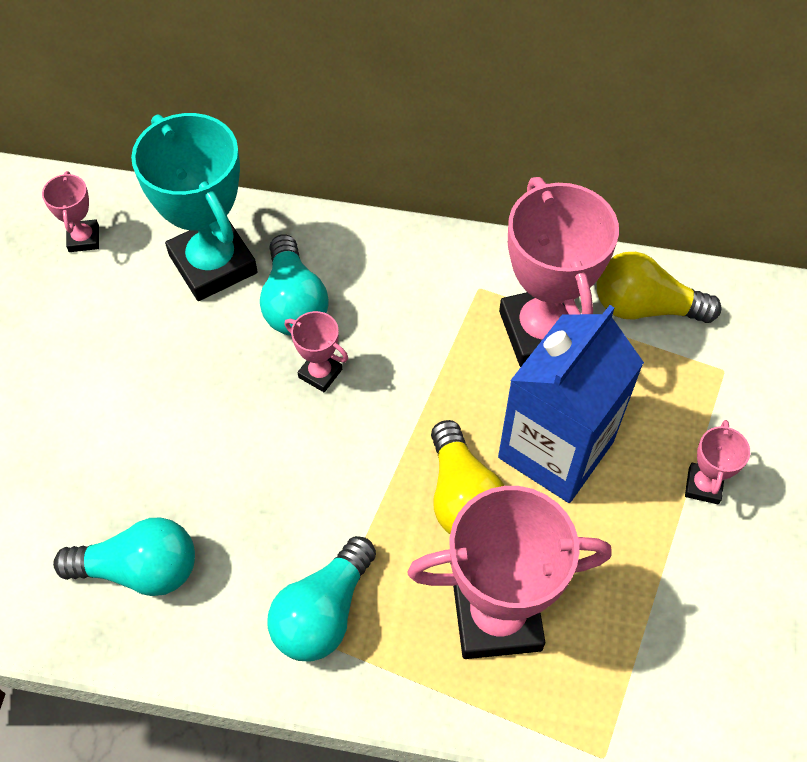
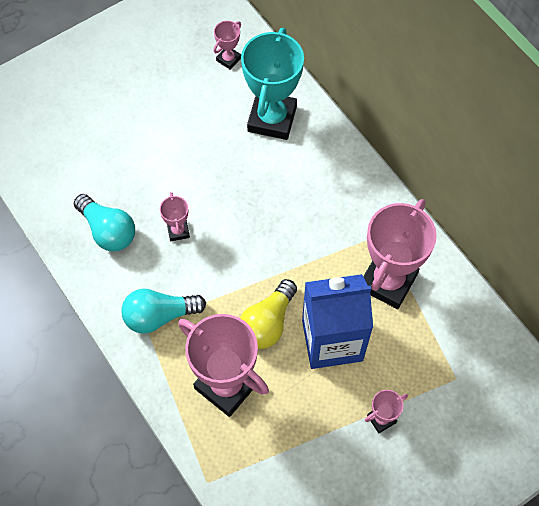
camera: 45 degrees right, 5 degrees up
turquoise light bulb [260,234,329,336] -> none
pink trophy [285,311,348,392] -> pink trophy moved to [160,192,190,241]
yellow light bulb [597,252,721,323] -> none

